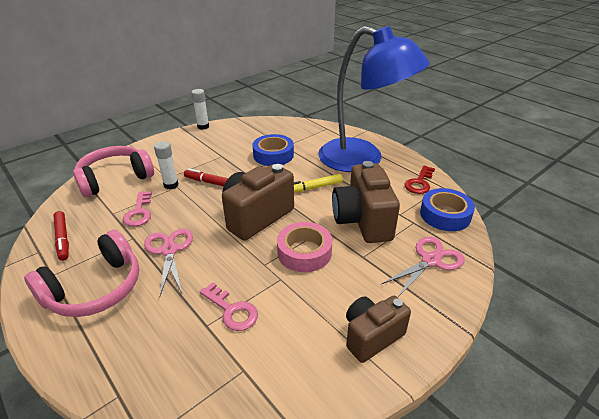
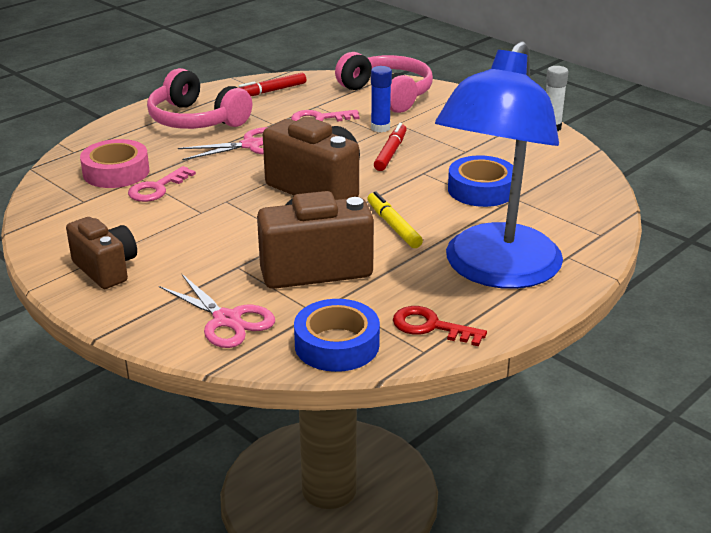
camera: 85 degrees right, 5 degrees down
white glue stick [154,141,178,189] -> blue glue stick [371,66,392,132]
pink tape [277,222,333,272] -> pink tape moved to [80,139,149,188]

